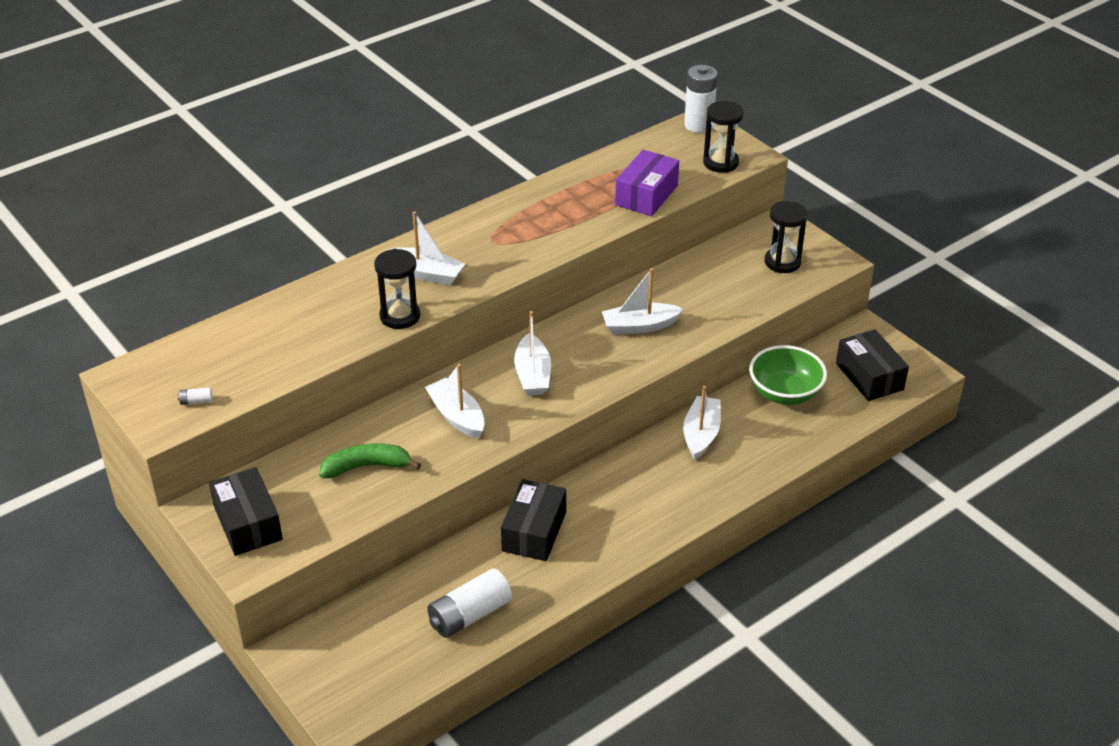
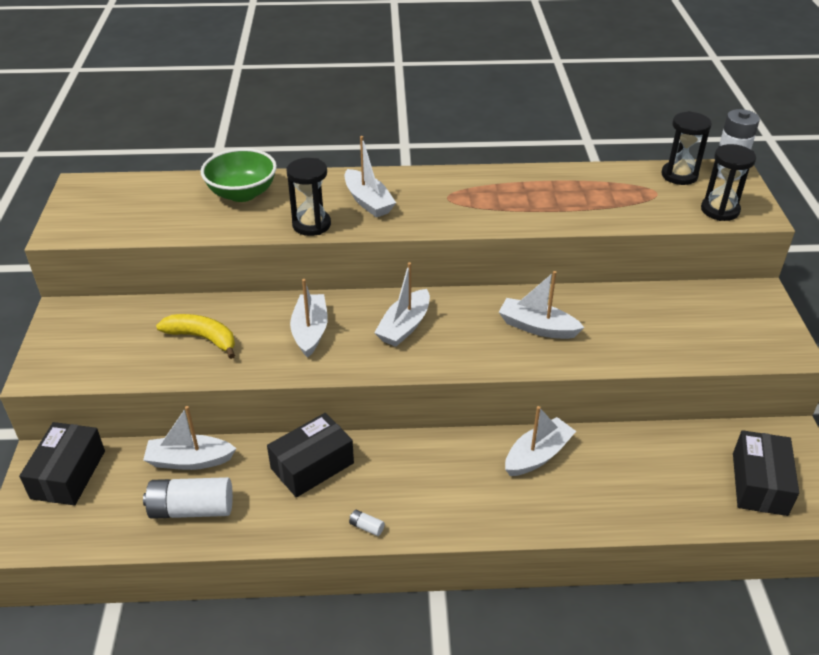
camera: 35 degrees right, 0 degrees up
white battery [177,387,213,405] -> white battery moved to [349,510,385,536]
black box [209,467,283,556] -> black box moved to [19,422,105,505]
green banana [319,444,421,478] -> yellow banana [156,314,235,359]
purple box [615,150,679,216] -> none
green bowl [749,345,827,405] -> green bowl moved to [200,148,277,202]
black hourglass [765,201,808,273] -> black hourglass moved to [662,111,712,185]
none -> white boat [143,406,237,470]

